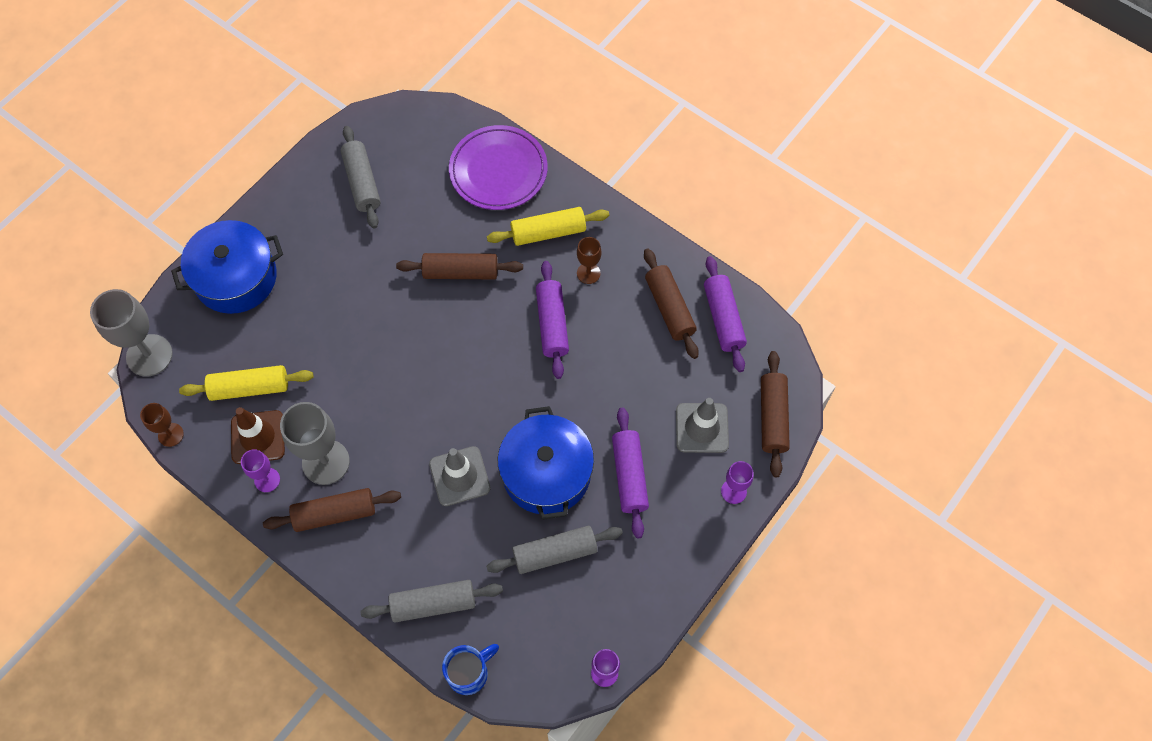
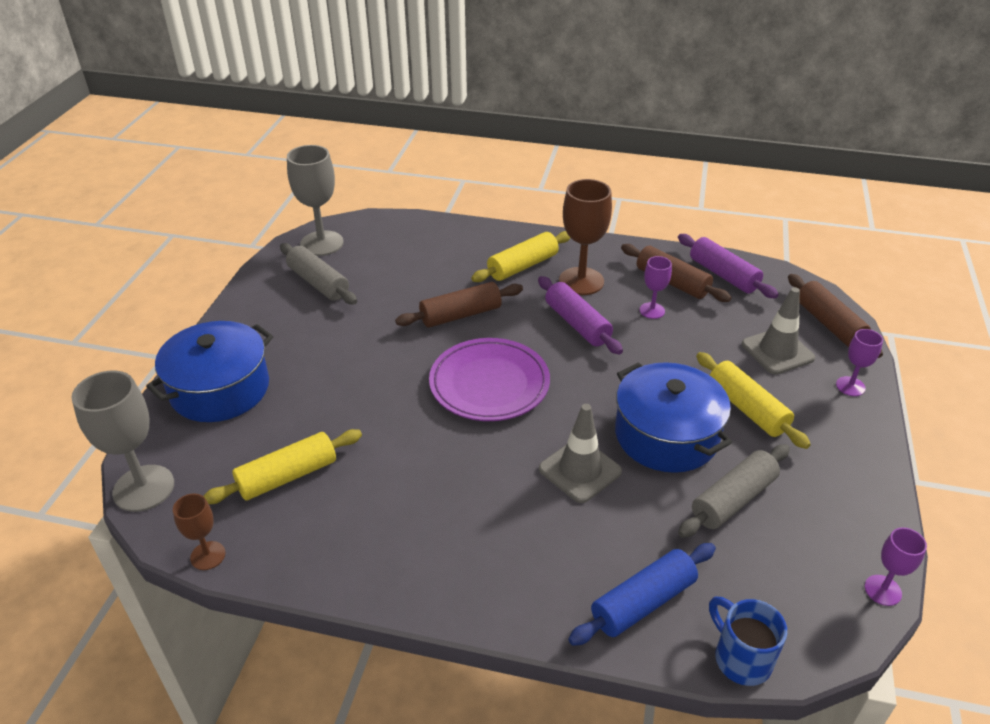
camera: 25 degrees left, 25 degrees down
brown traffic cone [231,407,285,464] -> none
purple goblet [241,449,280,492] -> purple goblet moved to [640,256,672,319]
brown rolling pin [263,488,401,532] -> none
grey goblet [280,402,350,485] -> grey goblet moved to [287,145,344,256]
grey rolling pin [361,580,503,623] -> blue rolling pin [568,543,716,646]
blue mug [442,644,499,695] -> blue mug turned 60 degrees counterclockwise [709,597,787,686]
purple plate [449,125,548,210] -> purple plate moved to [429,338,550,421]
brown goblet [577,237,601,284] -> brown goblet [559,179,612,295], size x1.86
purple rolling pin [612,407,649,538] -> yellow rolling pin [696,352,811,449]

